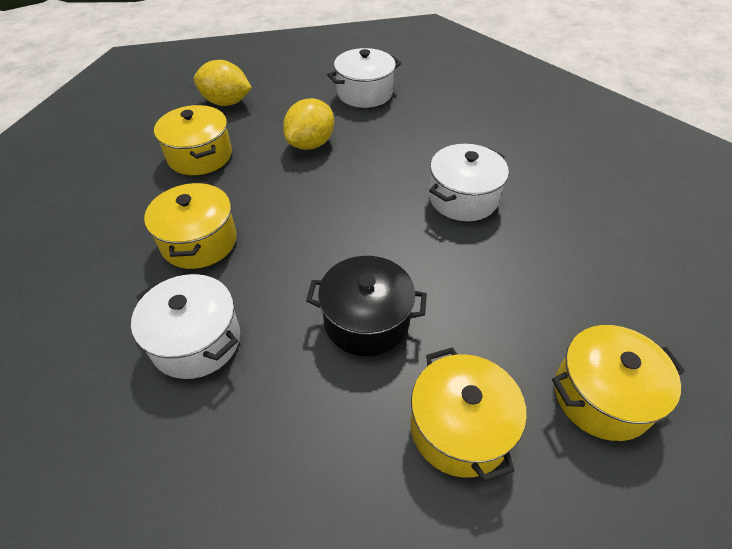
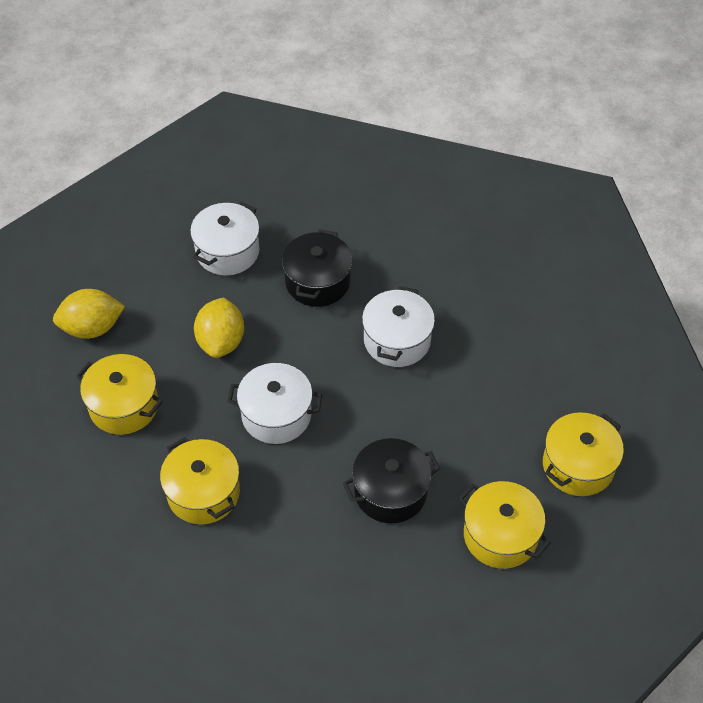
camera: 30 degrees left, 5 degrees up
white pot [131,274,240,379] -> white pot moved to [227,363,323,444]
none -> black pot [282,229,352,307]

